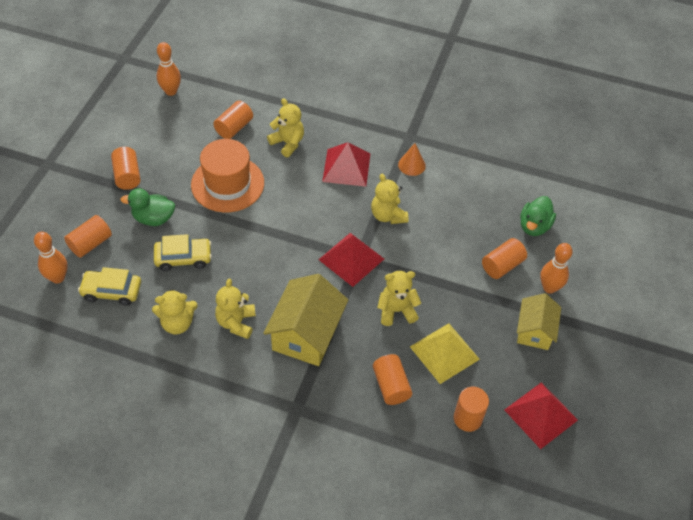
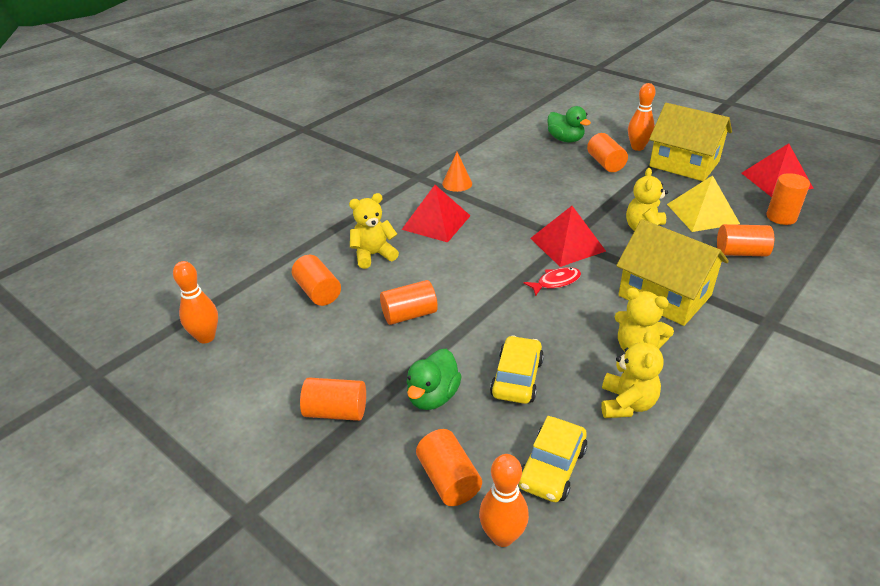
camera: 65 degrees left, 15 degrees down
orange hat [191,139,264,212] -> orange cylinder [380,280,438,325]
yellow teddy bear [371,174,409,224] -> none
yellow house [517,293,561,350] -> yellow house [649,103,732,181], size x1.58
none -> red fish [523,267,581,296]

